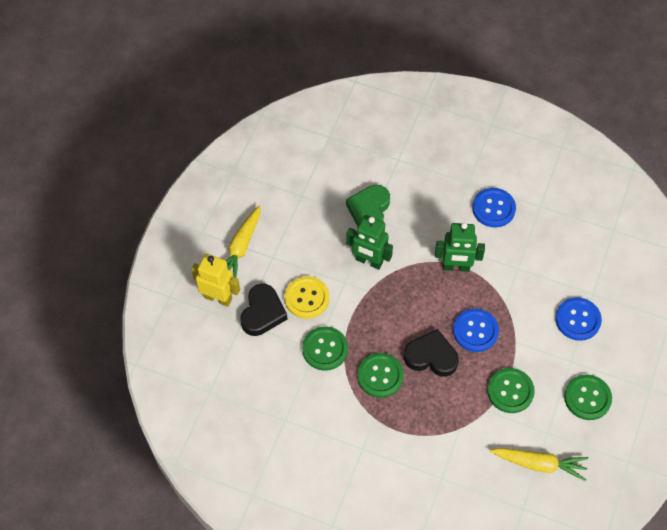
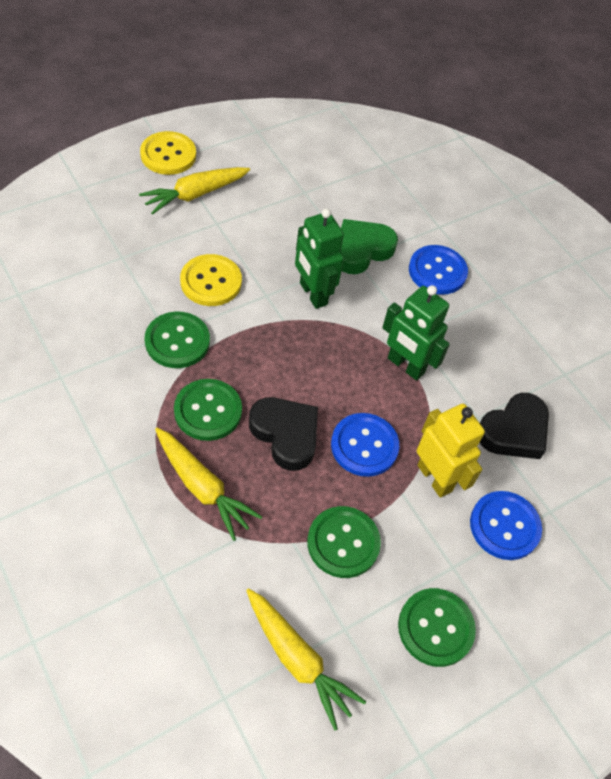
camera: 30 degrees right, 5 degrees down
yellow robot [191,254,240,307] -> yellow robot moved to [417,404,485,498]
black heart [240,284,287,336] -> black heart moved to [479,393,549,459]
blue button [472,188,516,228] -> blue button moved to [409,245,468,295]
none -> yellow button [140,131,196,175]
none -> yellow carrot [155,428,262,541]

